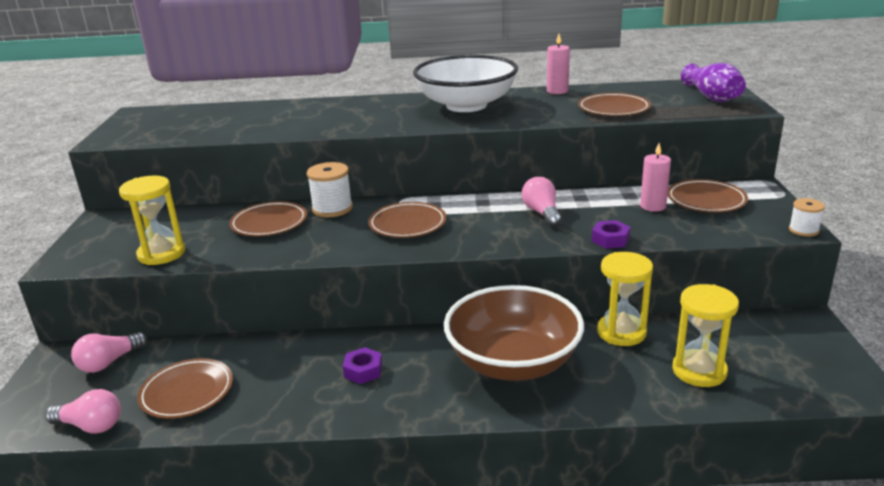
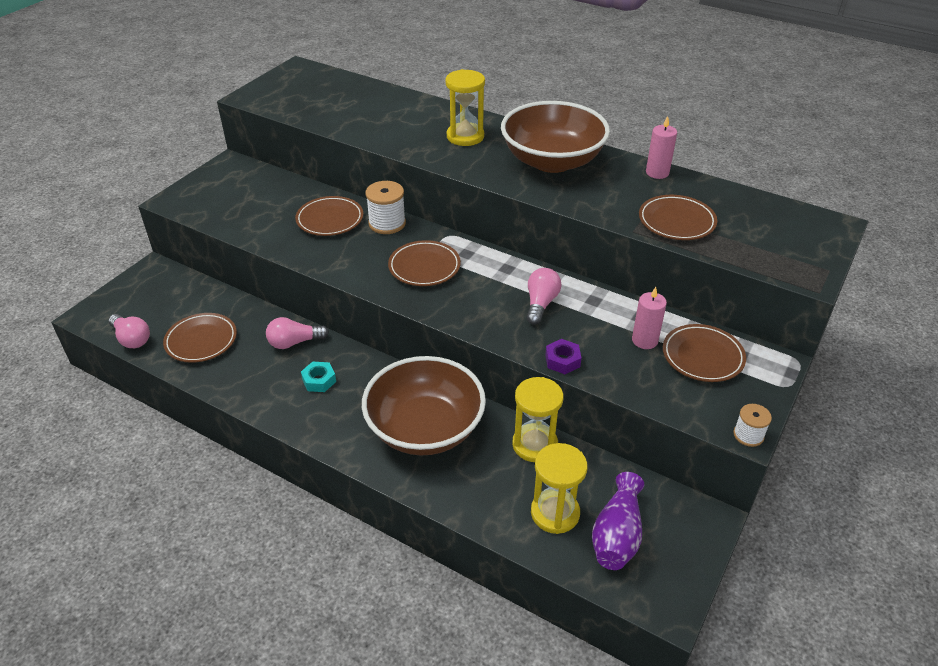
camera: 30 degrees right, 15 degrees up
pink light bulb [71,332,147,373] -> pink light bulb moved to [266,317,329,349]
yellow hourglass [119,176,185,265] -> yellow hourglass moved to [445,69,485,146]
purple nut [343,347,383,384] -> turquoise nut [301,362,336,392]
white bowl [413,55,518,112] -> brown bowl [501,101,610,173]
purple vase [681,63,746,102] -> purple vase moved to [592,472,644,570]

